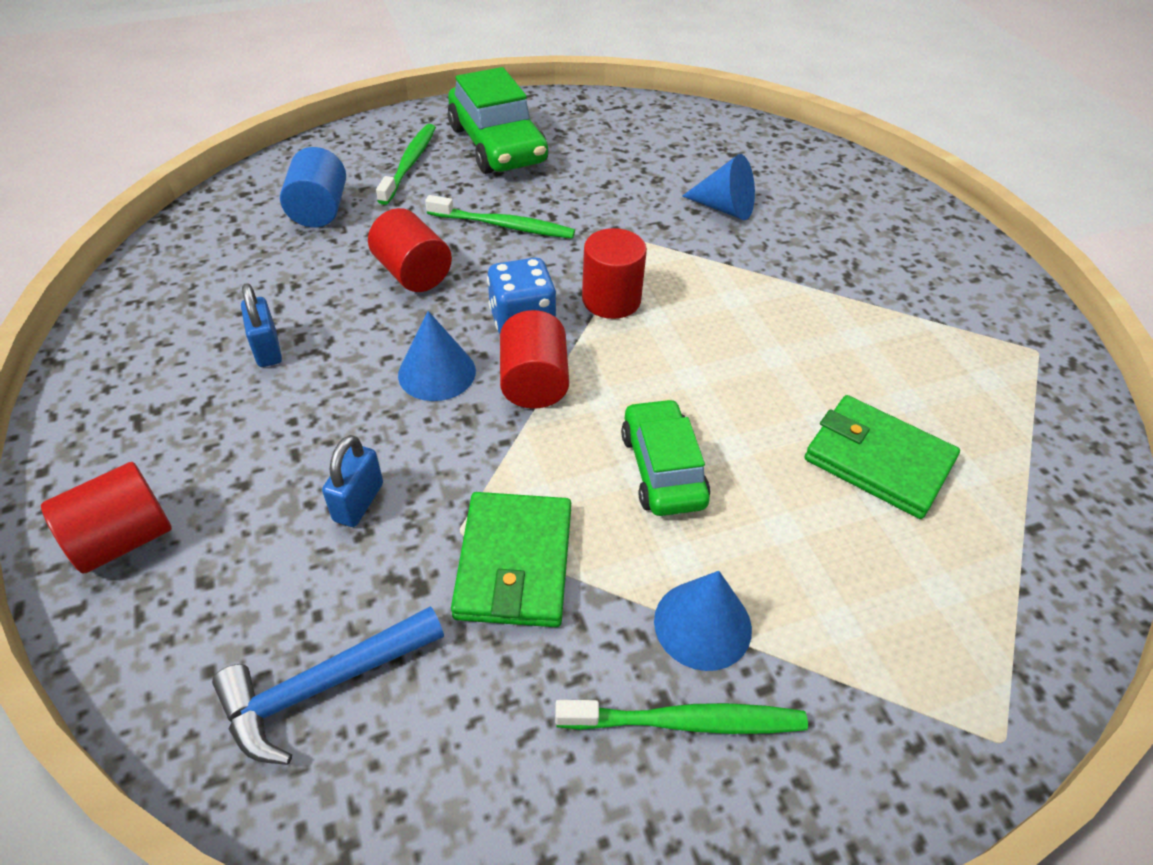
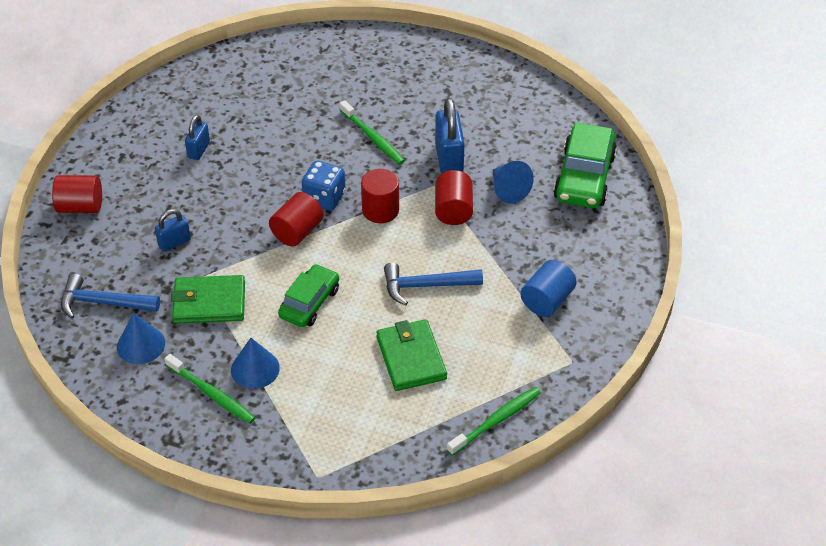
camera: 40 degrees right, 0 degrees up
blue cylinder [280,147,346,227] -> blue cylinder moved to [520,260,577,317]
red cylinder [368,208,452,292] -> red cylinder moved to [435,170,473,225]
green toothbrush [376,124,436,205] -> green toothbrush moved to [447,387,541,456]
blue cone [398,311,476,401] -> blue cone moved to [117,313,165,364]
green car [448,67,548,174] -> green car moved to [553,122,617,208]
green wallet [451,492,571,627] -> green wallet turned 45 degrees clockwise [171,275,245,324]
none -> blue hammer [384,262,483,305]
none -> blue padlock [435,98,465,174]

